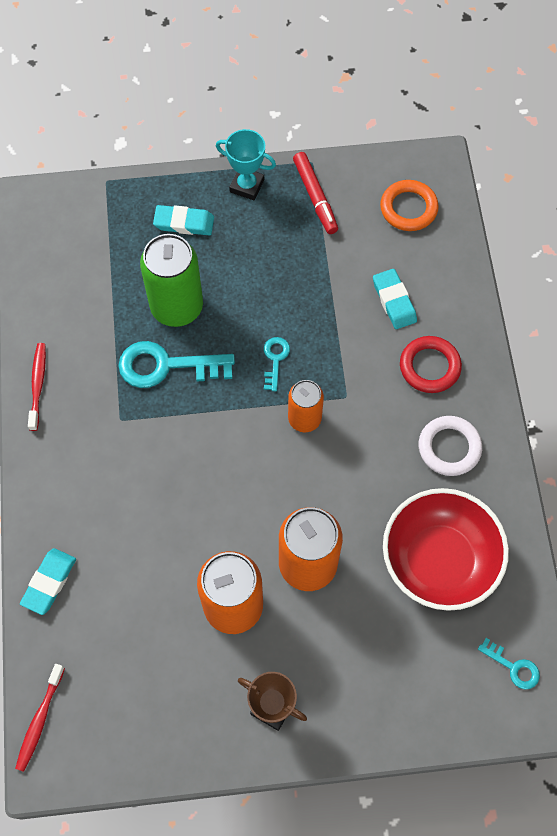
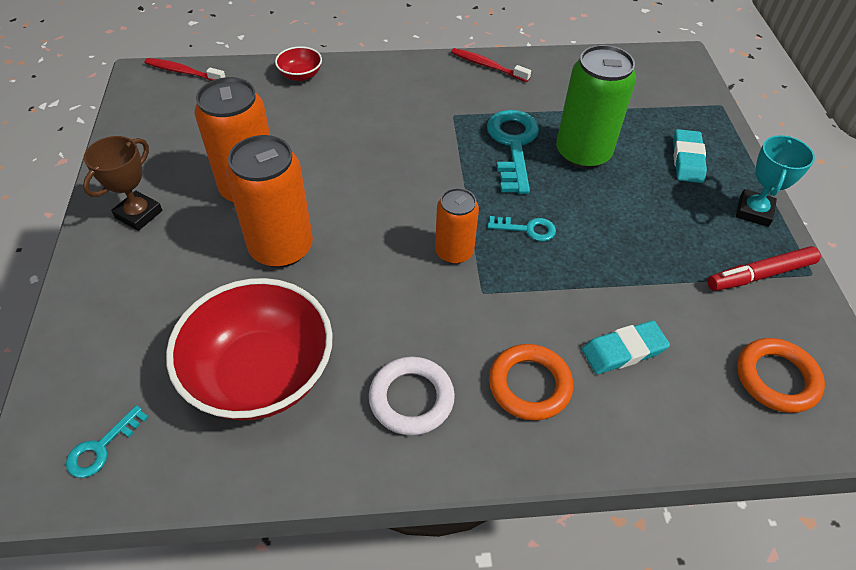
camera: 90 degrees right, 15 degrees down
turquoise eraser [20,548,76,615] -> red bowl [275,46,322,81]
red toothbrush [28,343,46,431] -> red toothbrush turned 150 degrees counterclockwise [451,48,531,82]
red ring [400,336,462,393] -> orange ring [489,344,573,421]

